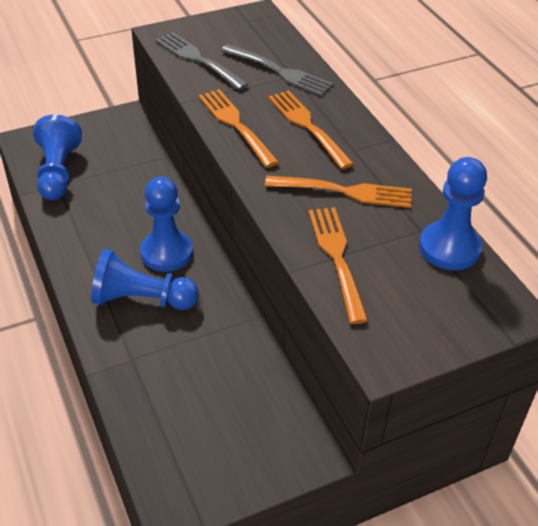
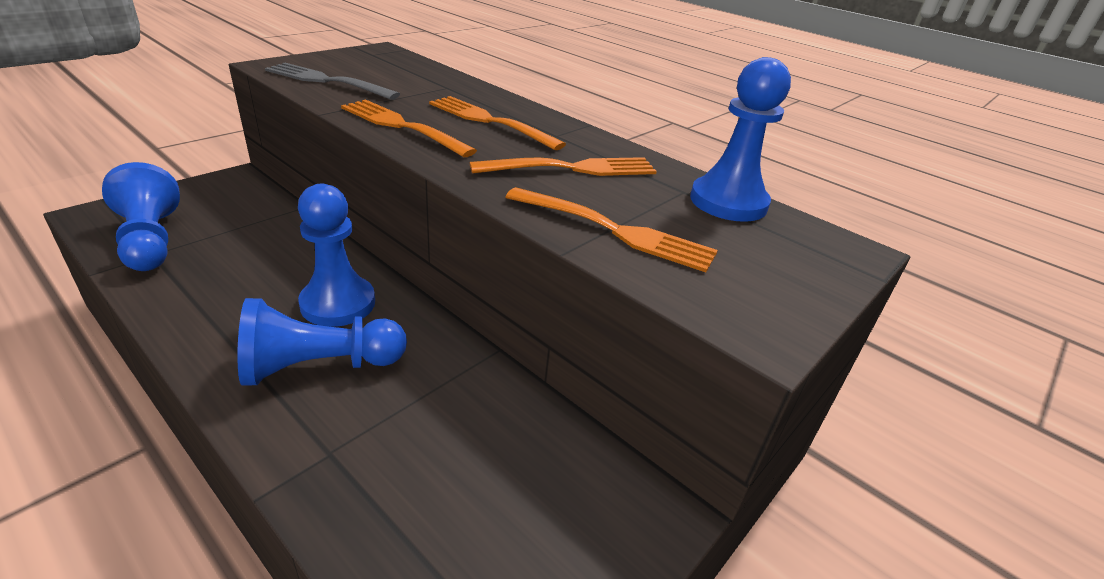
camera: 25 degrees left, 10 degrees down
grey fork [221,44,333,96] -> none
orange fork [309,207,368,324] -> orange fork turned 150 degrees clockwise [506,187,718,272]

